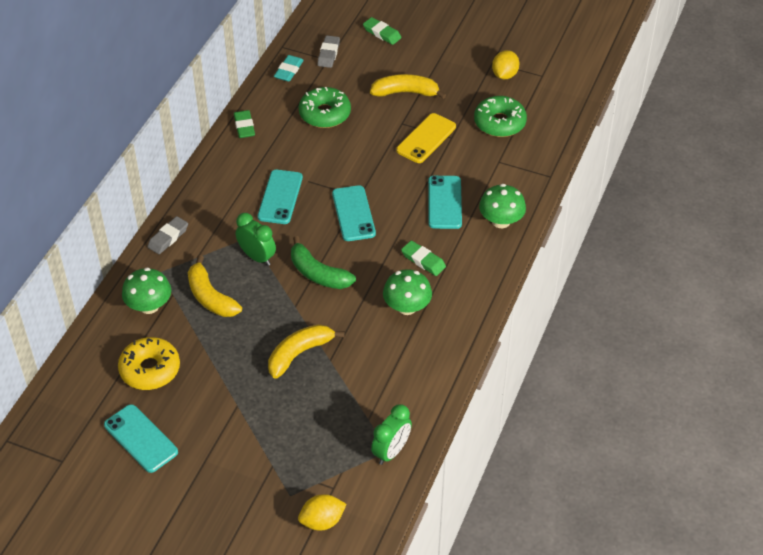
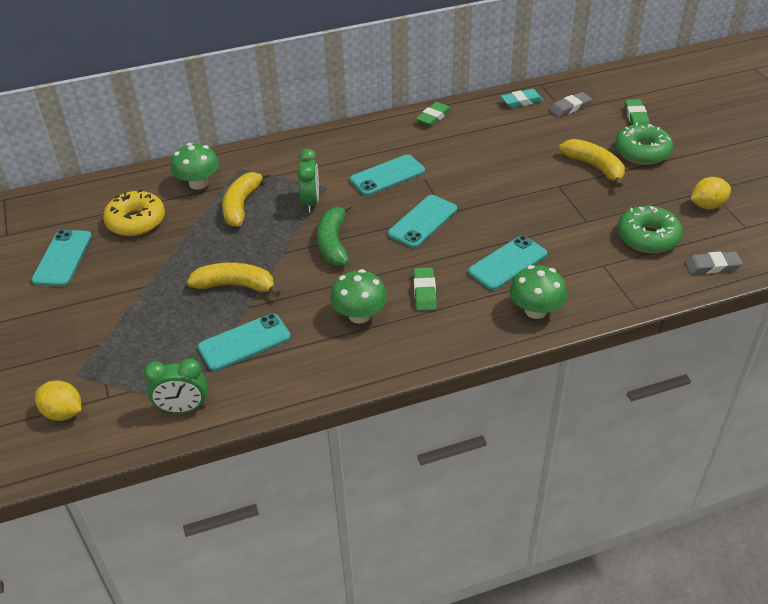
camera: 50 degrees right, 5 degrees down
grey eraser [147,216,188,254] -> grey eraser moved to [685,252,743,274]
green donut [299,87,351,128] -> green donut moved to [615,122,673,165]
yellow phone [396,113,456,163] -> none
none -> turquoise phone [198,313,291,371]

